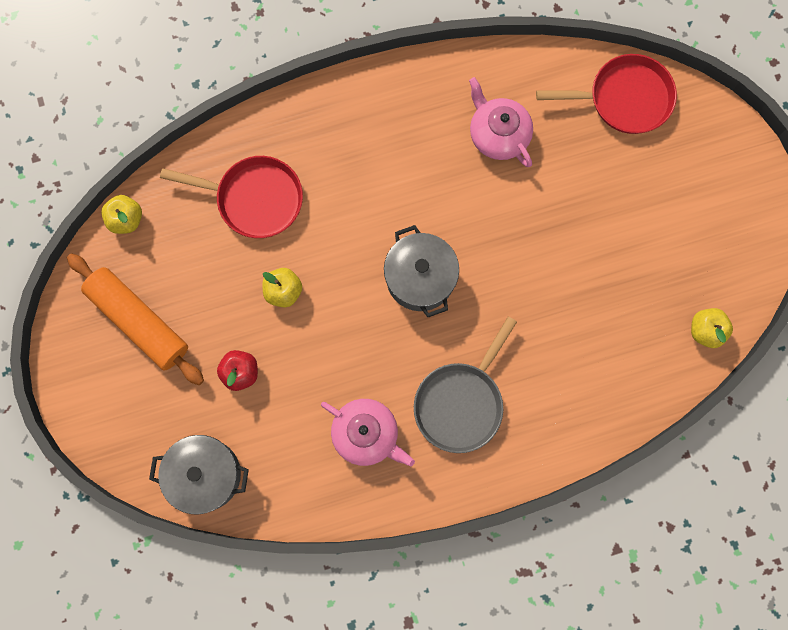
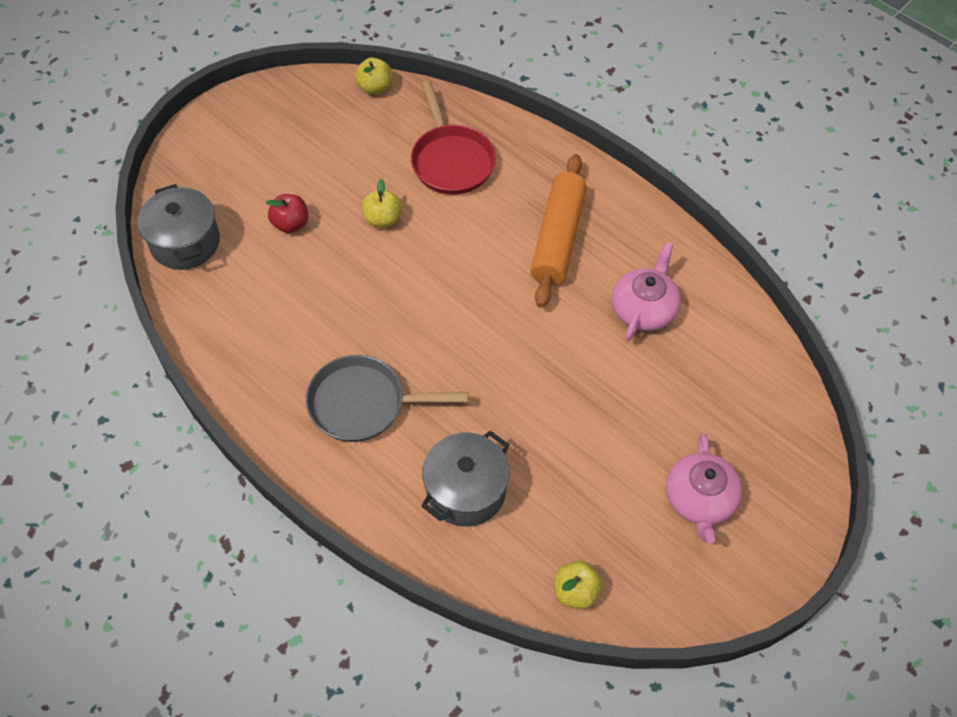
camera: 60 degrees right, 20 degrees down
orange rolling pin [67,253,204,385] -> orange rolling pin moved to [531,154,587,308]
pink teapot [321,399,415,467] -> pink teapot moved to [666,434,742,543]
grey pot [384,225,459,317] -> grey pot moved to [421,431,509,527]
red pan [536,54,677,134] -> none

